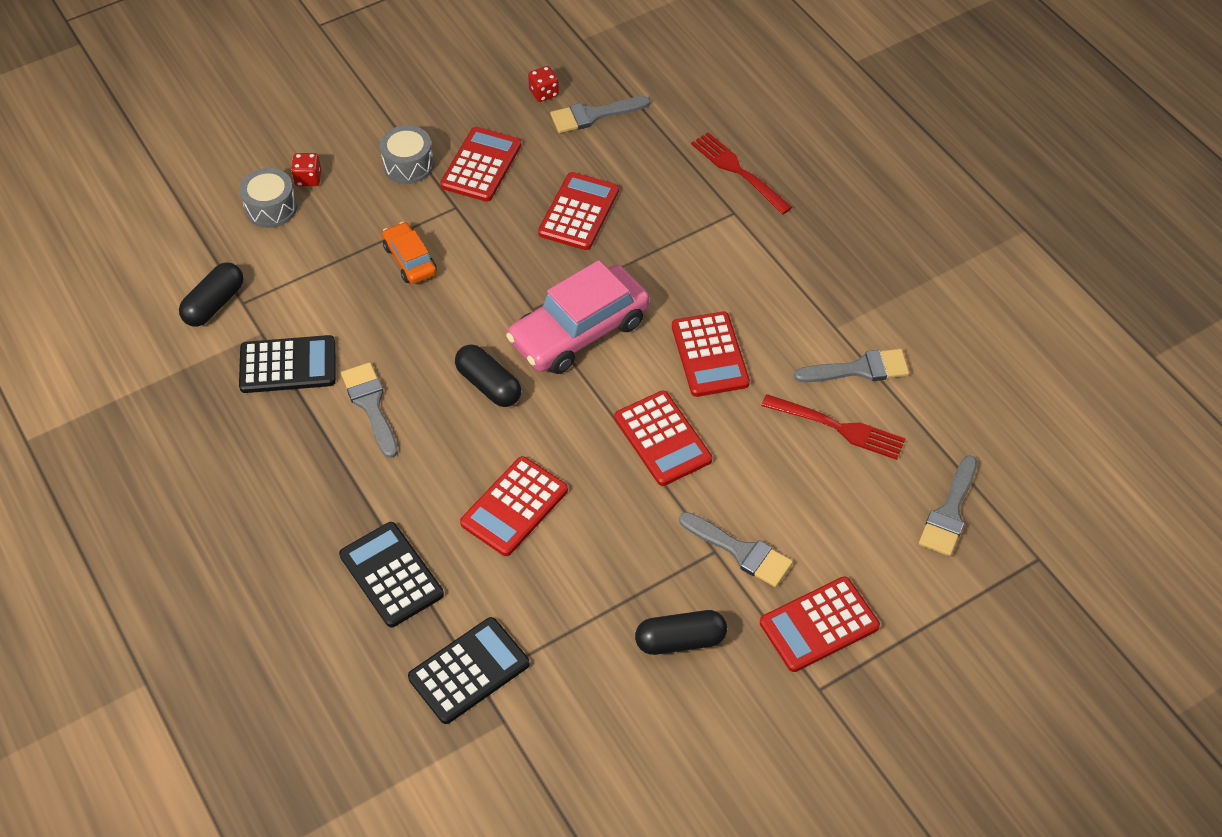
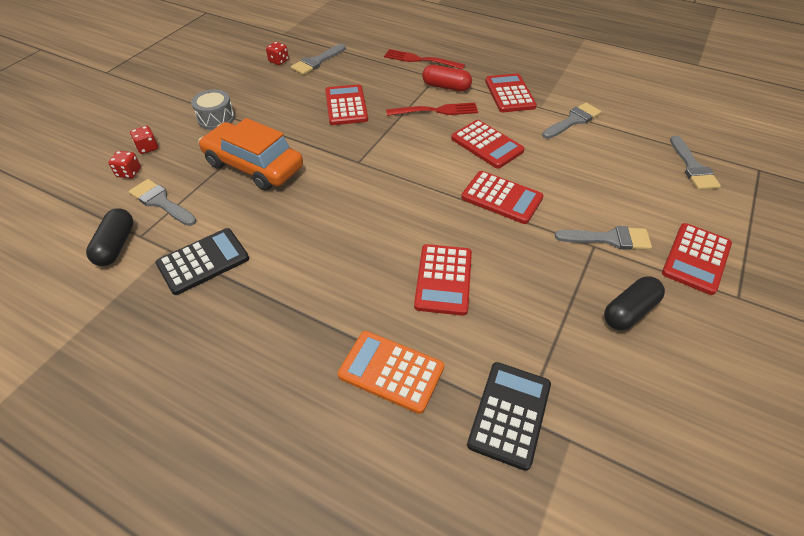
camera: 30 degrees left, 5 degrees down
grey drum [239,168,297,228] -> red dice [108,151,141,179]
black calculator [339,522,444,627] -> orange calculator [338,331,444,414]
grey brush [341,362,398,458] -> grey brush moved to [129,179,197,226]
orange car [382,222,437,284] -> orange car [199,118,303,191], size x1.89
red calculator [440,127,521,202] -> red calculator moved to [485,73,537,112]
black capsule [455,345,521,407] -> none
pink car [506,260,650,374] -> none
red fork [761,394,906,460] -> red fork moved to [386,103,478,116]
none -> red capsule [422,65,472,91]

